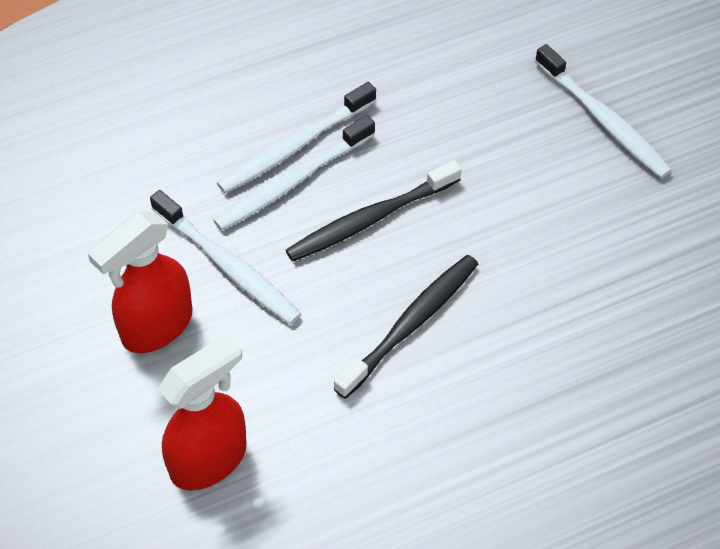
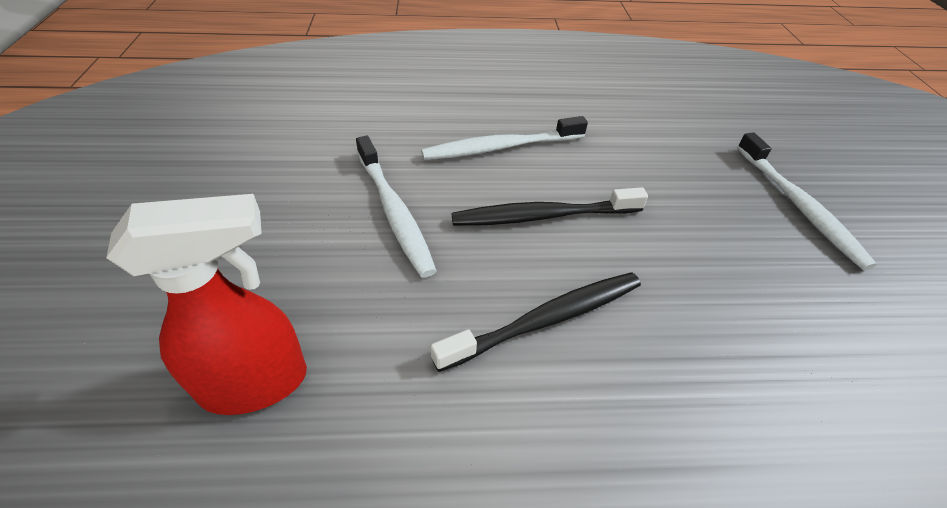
camera: 20 degrees right, 10 degrees down
red spray bottle [88,212,192,353] -> none
white toothbrush [213,115,375,231] -> none

